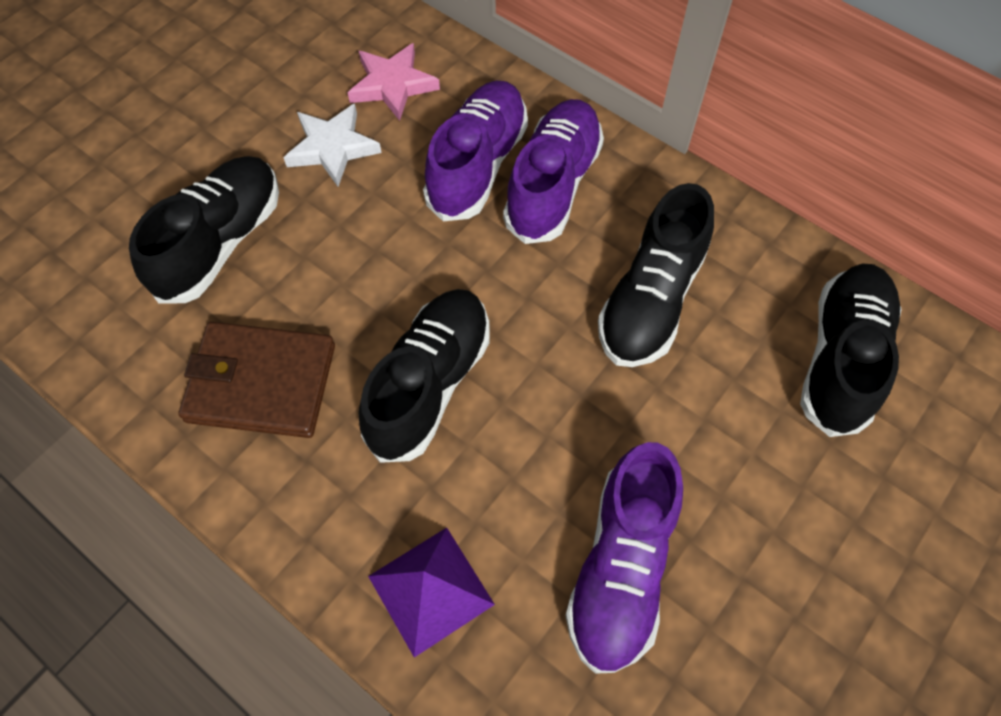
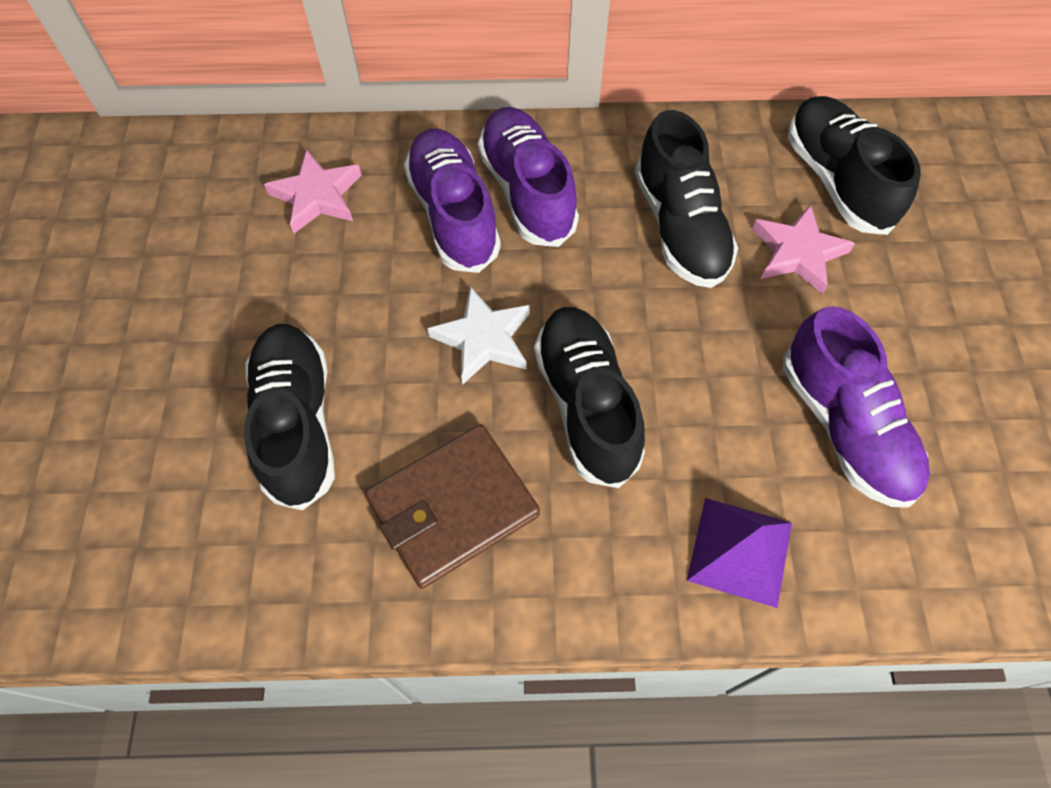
camera: 40 degrees left, 0 degrees up
white star [283,104,382,187] -> white star moved to [427,286,530,385]
none -> pink star [752,204,855,295]

